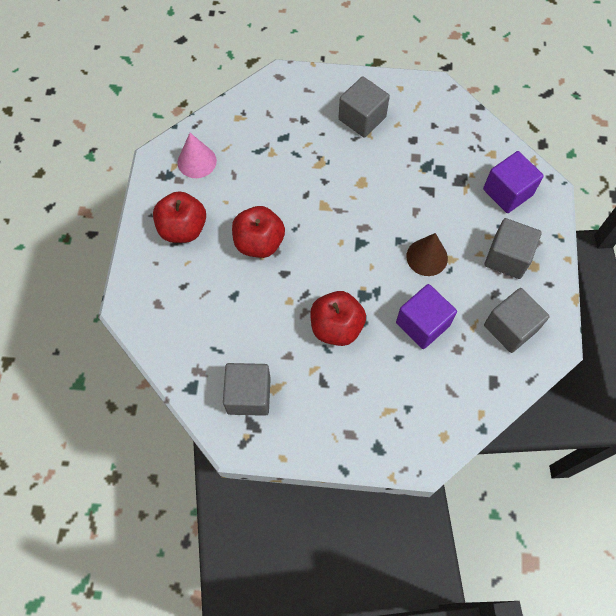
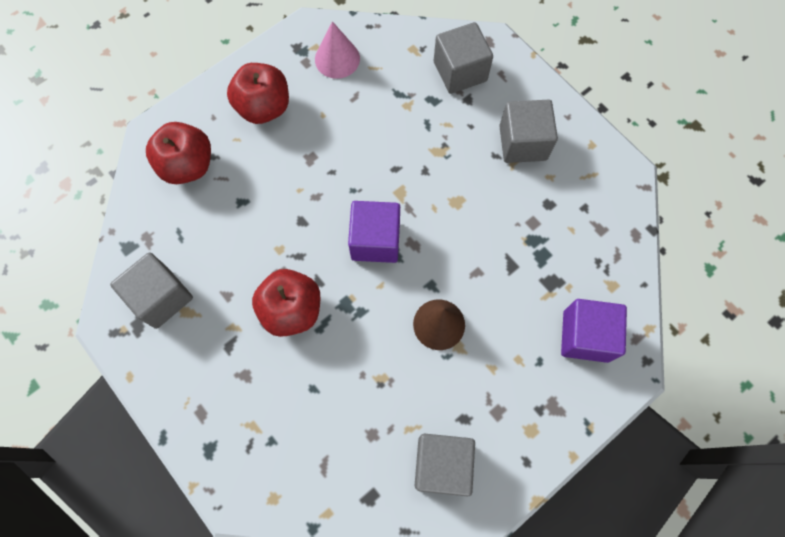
camera: 45 degrees right, 5 degrees up
red apple [232,206,285,258] -> red apple moved to [146,122,211,184]
purple cube [396,284,457,349] -> purple cube moved to [348,201,400,263]
grey cube [485,218,542,279] -> grey cube moved to [434,22,493,94]

